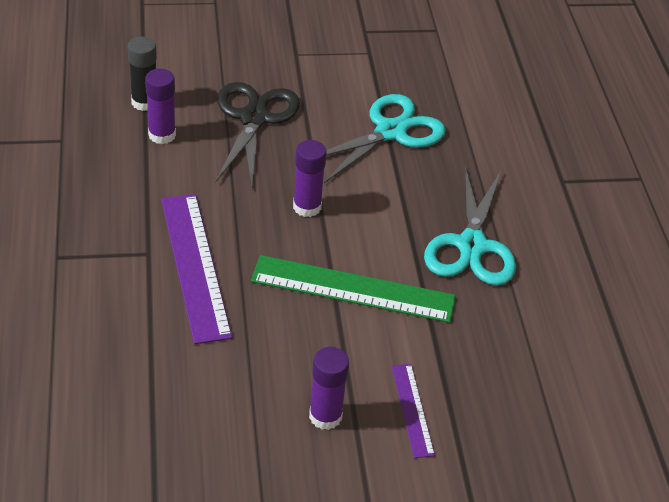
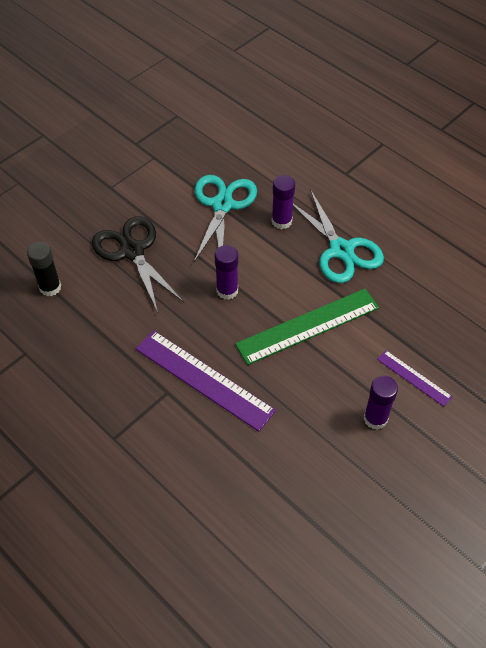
camera: 35 degrees left, 10 degrees up
purple glue stick [145,69,176,144] -> purple glue stick moved to [272,175,295,229]

